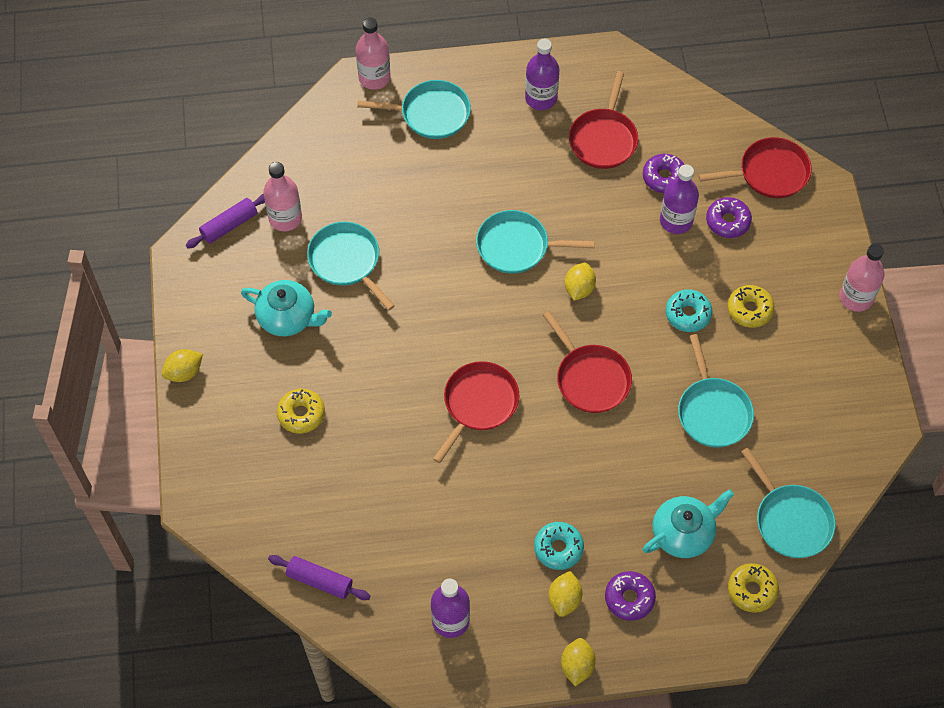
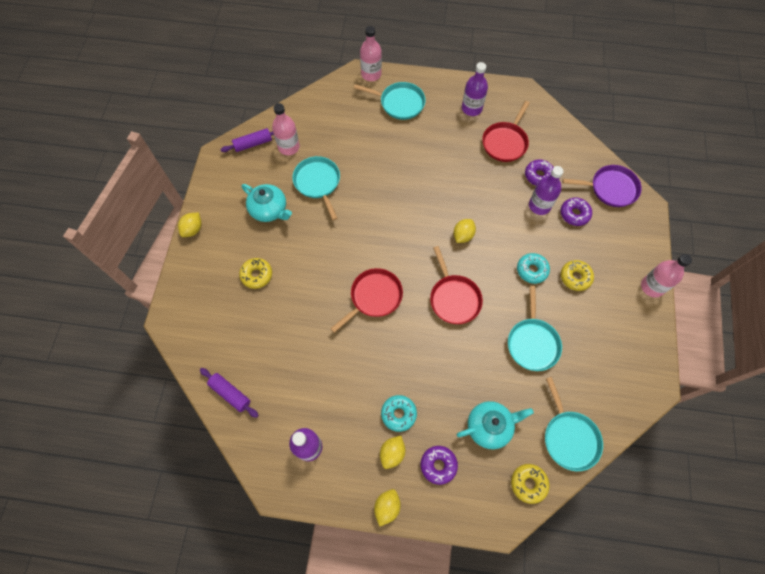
camera: 15 degrees right, 5 degrees up
yellow lemon [162,349,203,382] -> yellow lemon turned 45 degrees counterclockwise [178,213,202,237]
turquoise pan [476,210,595,274] -> none
red pan [698,137,812,198] -> purple pan [562,165,642,207]

